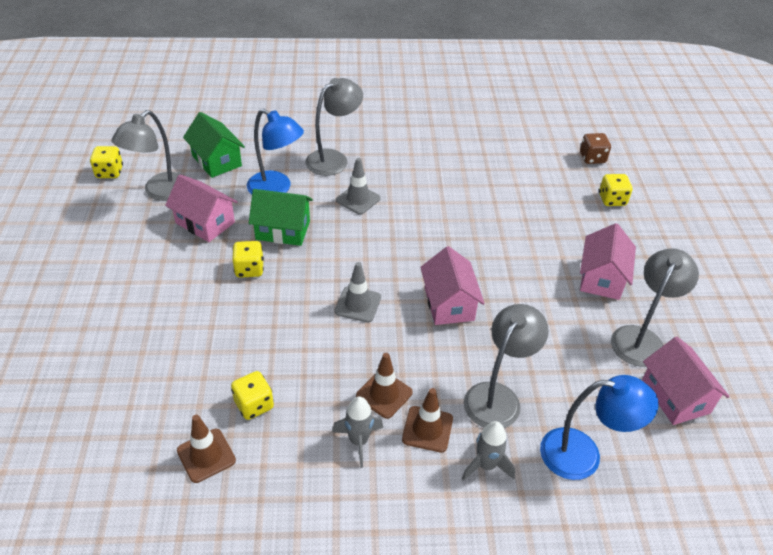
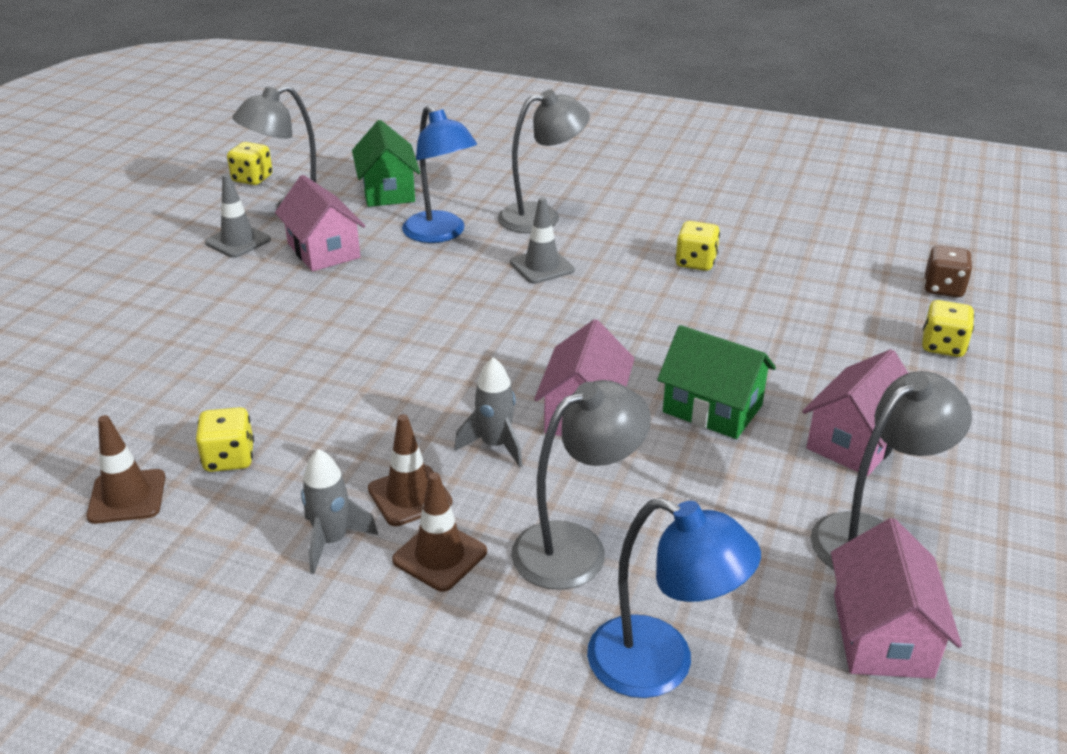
camera: 25 degrees right, 10 degrees down
yellow dice [232,241,264,278] -> yellow dice moved to [675,221,720,271]
green house [249,189,313,246] -> green house moved to [657,325,776,439]
grey traffic cone [335,262,381,323] -> grey traffic cone moved to [205,174,271,258]
grey rocket [462,421,515,481] -> grey rocket moved to [454,357,523,467]

